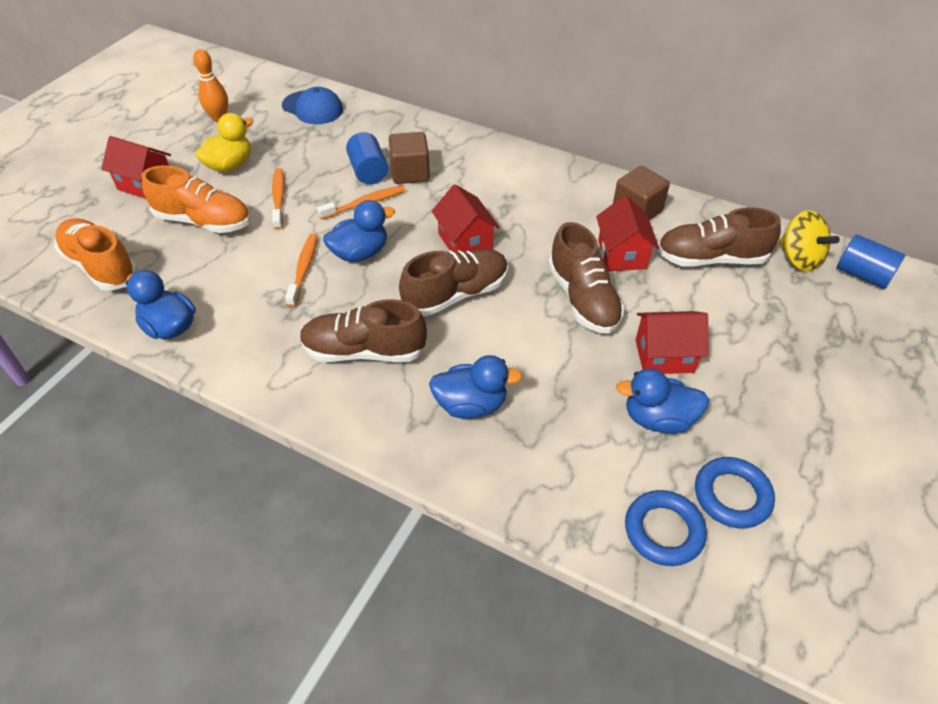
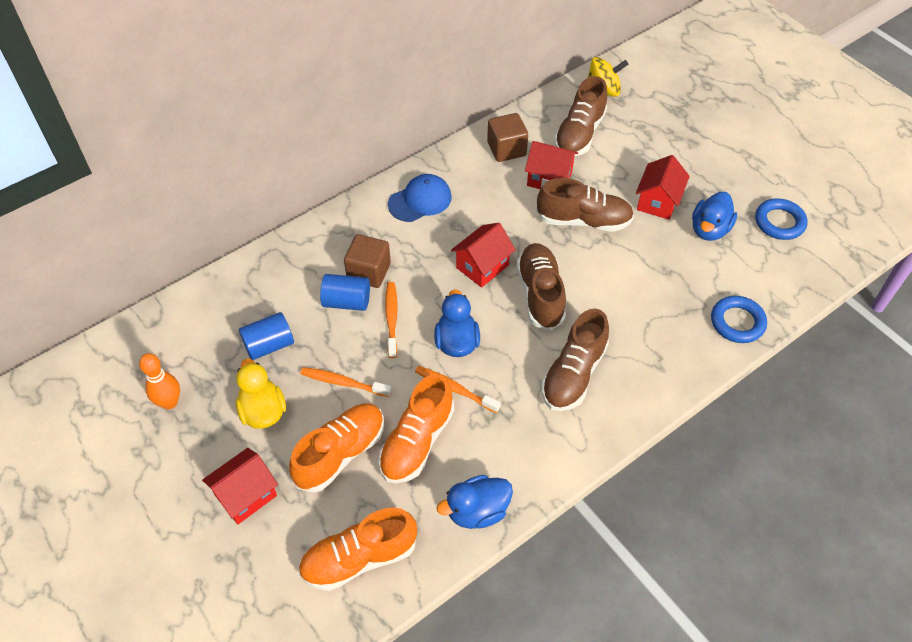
camera: 65 degrees left, 5 degrees up
blue cap [282,87,343,124] -> blue cap moved to [388,174,452,222]
blue duck [429,355,522,419] -> none
red house [431,184,500,252] -> red house turned 45 degrees counterclockwise [451,223,516,288]
blue ring [625,490,707,566] -> blue ring moved to [711,296,767,343]
blue cylinder [837,234,905,289] -> blue cylinder moved to [239,312,294,360]
none -> orange shoe [378,374,454,483]

